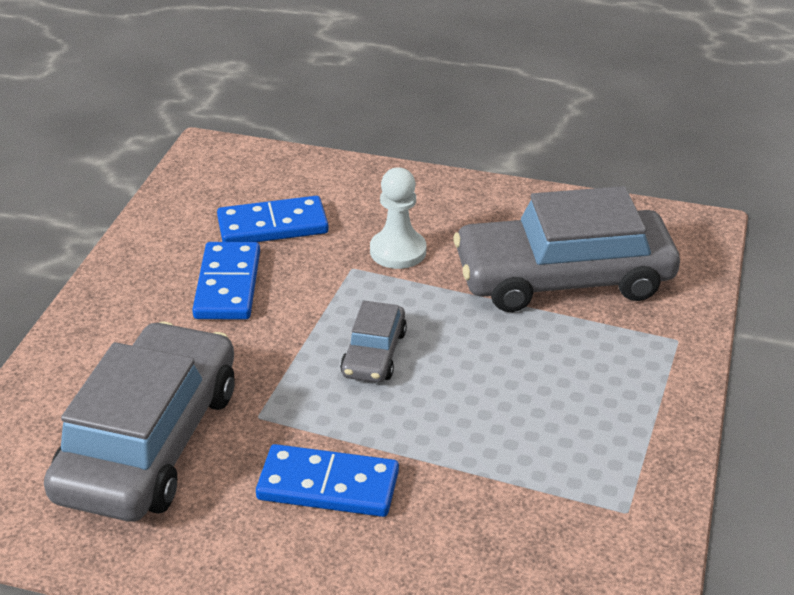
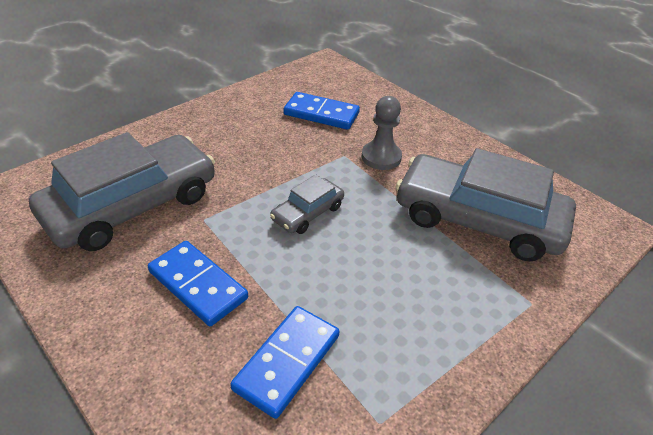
camera: 30 degrees right, 5 degrees up
blue domino [192,242,260,320] -> blue domino moved to [230,306,339,419]
white pawn [370,168,426,269] -> grey pawn [362,96,402,170]

